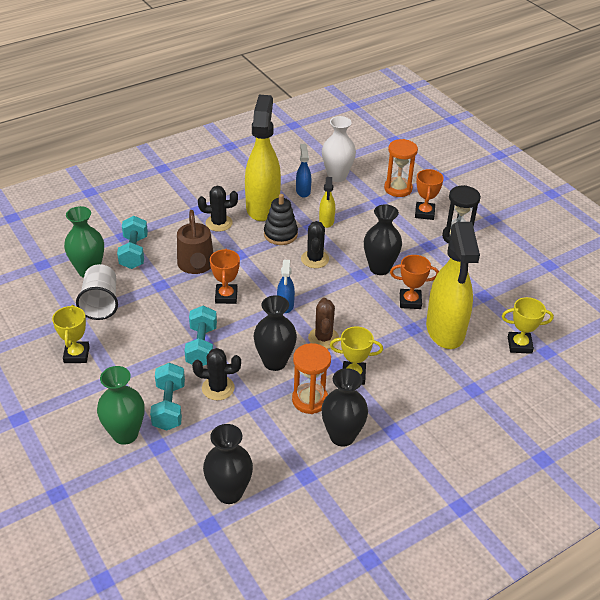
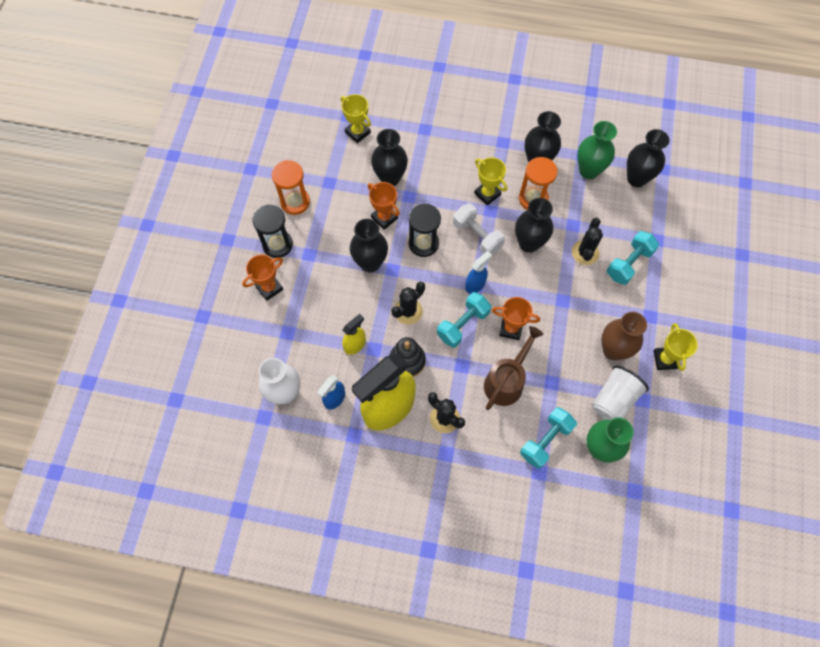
camera: 135 degrees left, 25 degrees up
yellow trophy [52,305,90,363] -> yellow trophy turned 45 degrees counterclockwise [654,323,698,371]
green vase [97,366,145,445] -> green vase moved to [577,121,617,179]
turquoise dumbbell [185,306,217,366] -> turquoise dumbbell moved to [437,292,491,348]
black cactus [192,348,241,400] -> black cactus turned 60 degrees clockwise [572,218,603,265]
orange trophy [210,249,240,304] -> orange trophy turned 60 degrees clockwise [492,297,540,340]
brown cactus [308,298,339,349] -> white dumbbell [453,204,505,255]
orange hourglass [384,139,418,197] -> orange hourglass moved to [272,160,310,215]
yellow spray bottle [426,222,480,349] -> black vase [371,129,408,186]
none -> black hourglass [409,204,441,257]
none -> brown vase [601,312,647,360]

